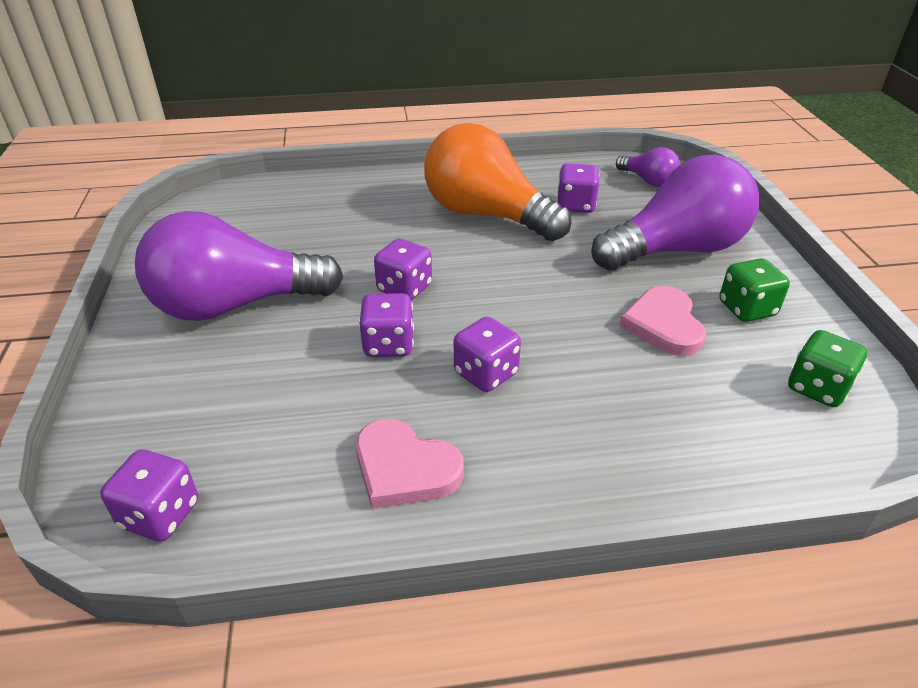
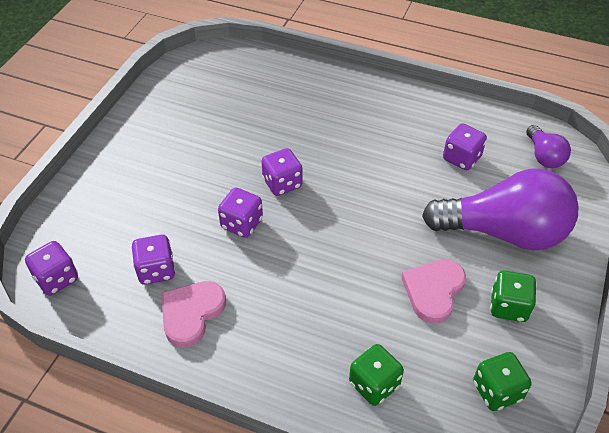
camera: 30 degrees right, 10 degrees up
purple light bulb [135,211,343,321] -> none
pink heart [356,419,464,509] -> pink heart turned 60 degrees clockwise [161,281,226,347]
orange light bulb [424,123,571,241] -> none
purple dice [454,317,521,392] -> purple dice moved to [132,235,175,285]
none -> green dice [349,344,404,406]

